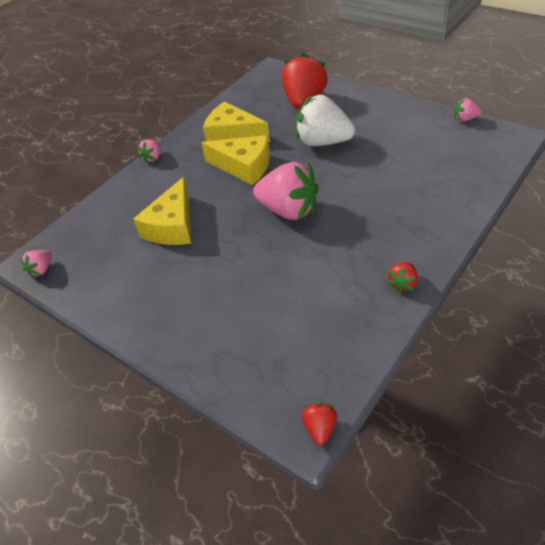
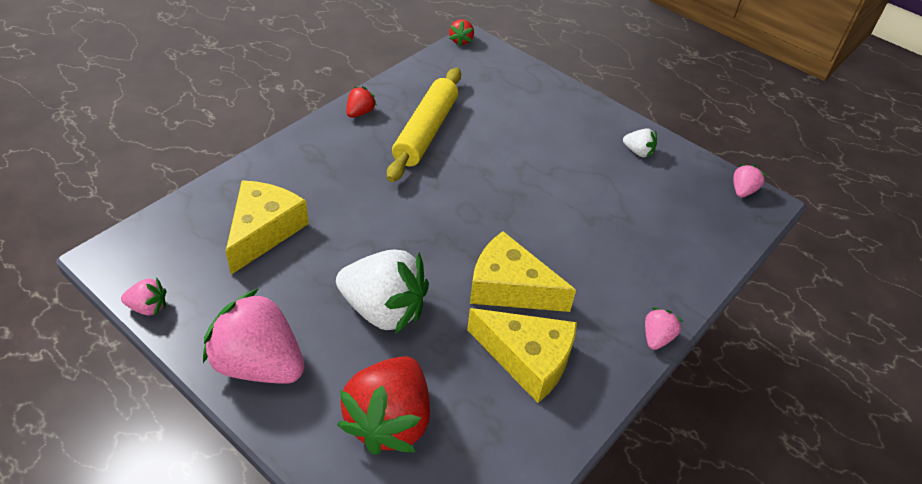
camera: 175 degrees right, 0 degrees up
yellow cheese [133,177,191,245] -> yellow cheese moved to [226,180,309,275]
pink strawberry [253,162,319,220] -> pink strawberry moved to [203,288,305,383]
none -> yellow rolling pin [387,68,461,182]
none -> white strawberry [623,128,657,157]

